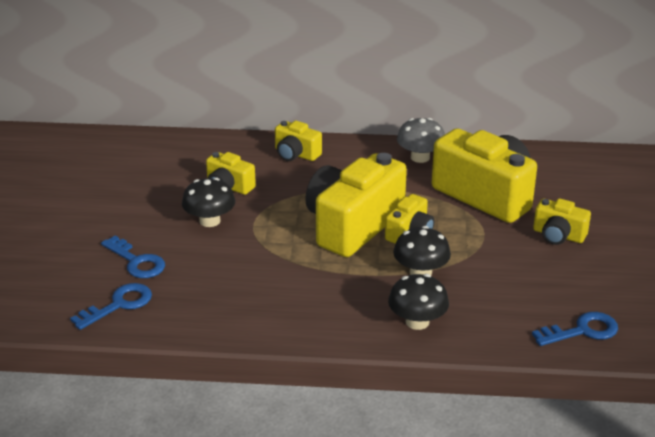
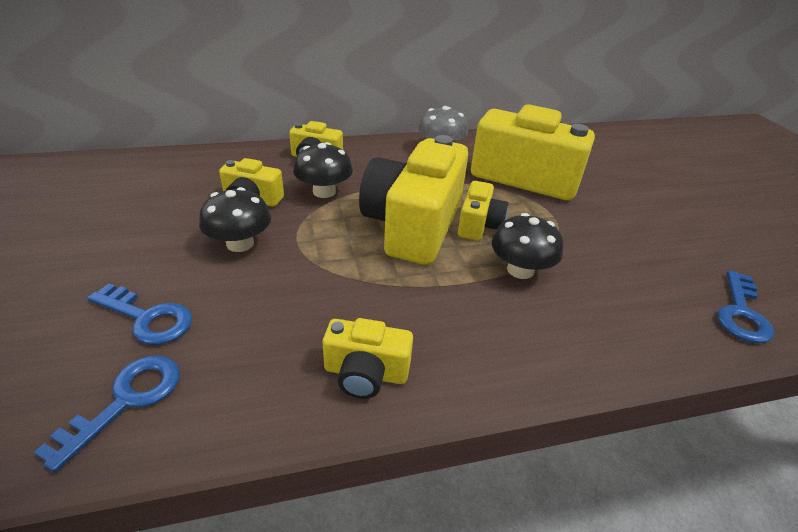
camera: 20 degrees left, 5 degrees up
black mushroom [388,274,449,330] -> black mushroom moved to [293,142,353,198]
blue key [532,312,618,346] -> blue key turned 150 degrees clockwise [717,270,774,343]
yellow camera [533,198,591,245] -> yellow camera moved to [323,318,413,399]

